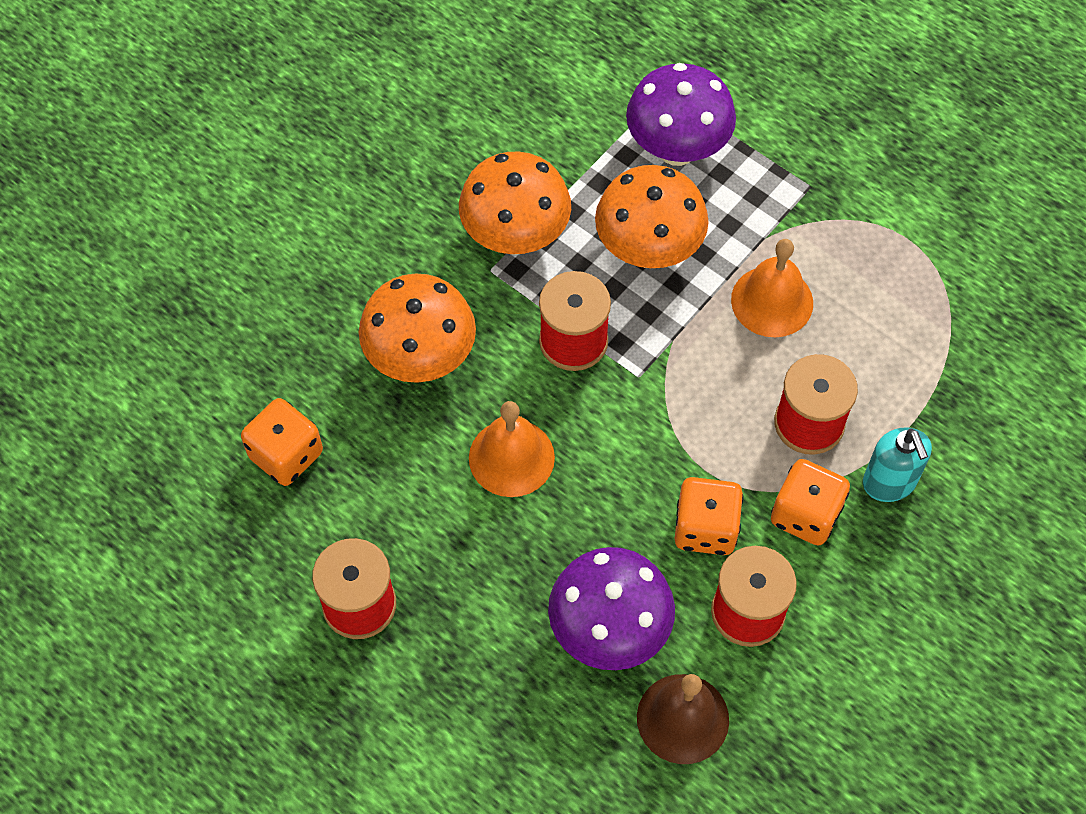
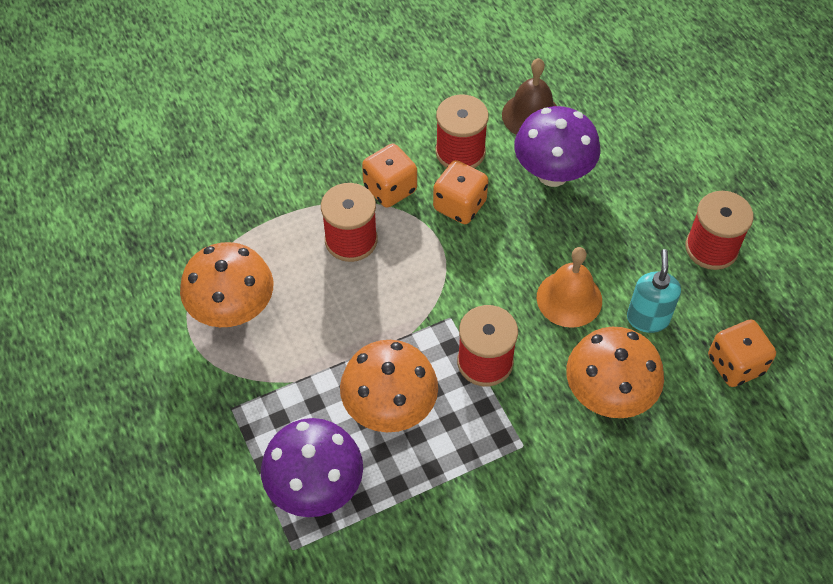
camera: 155 degrees left, 5 degrees down
orange mushroom [459,151,571,255] -> orange mushroom moved to [180,242,273,327]
orange bell [731,239,813,337] -> none
turquoise soap dispenser [863,427,932,502] -> turquoise soap dispenser moved to [627,249,681,333]

